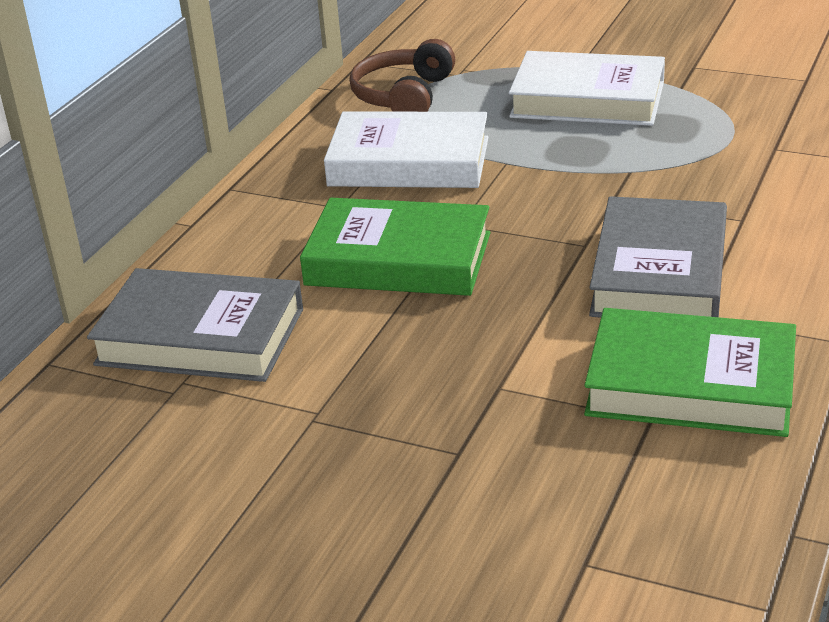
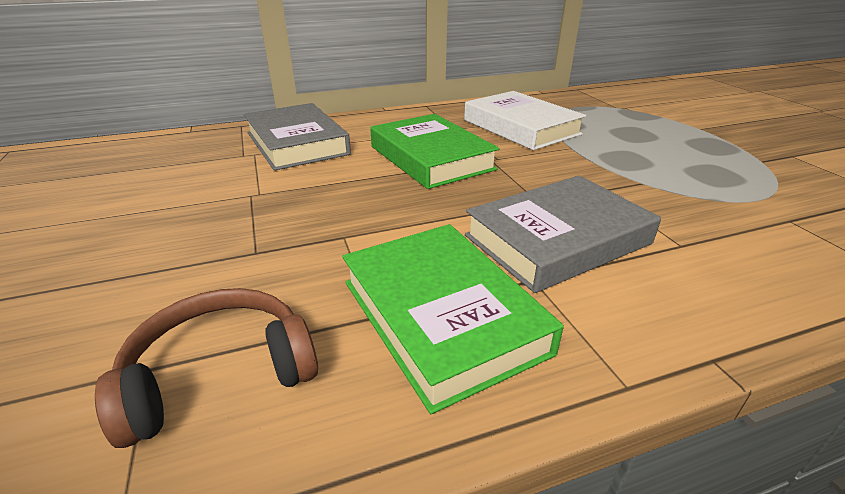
camera: 45 degrees right, 0 degrees up
brown headphones [350,39,455,112] -> brown headphones moved to [95,288,318,448]
white book [509,51,665,126] -> none

